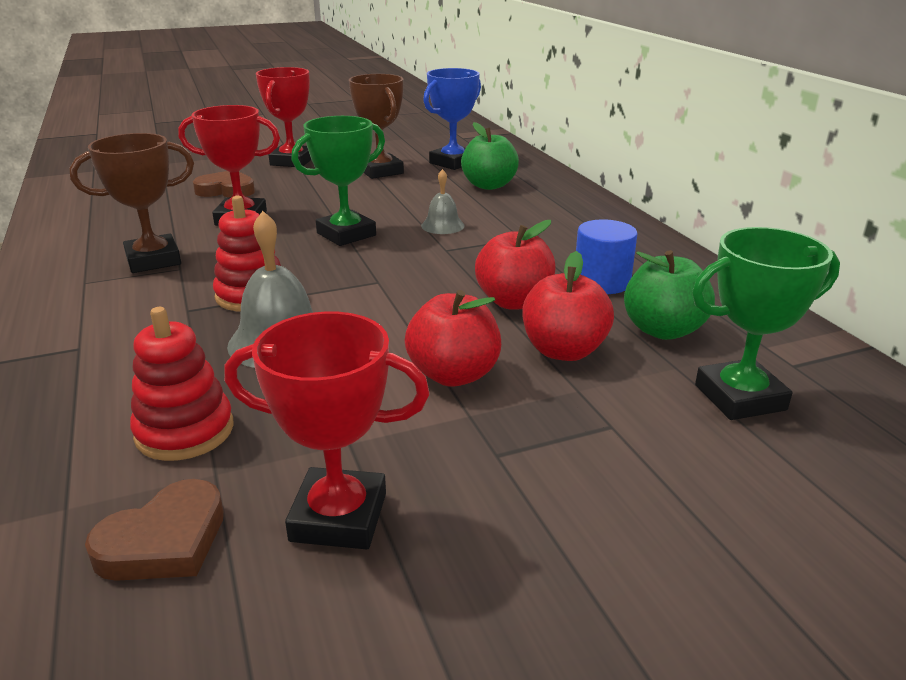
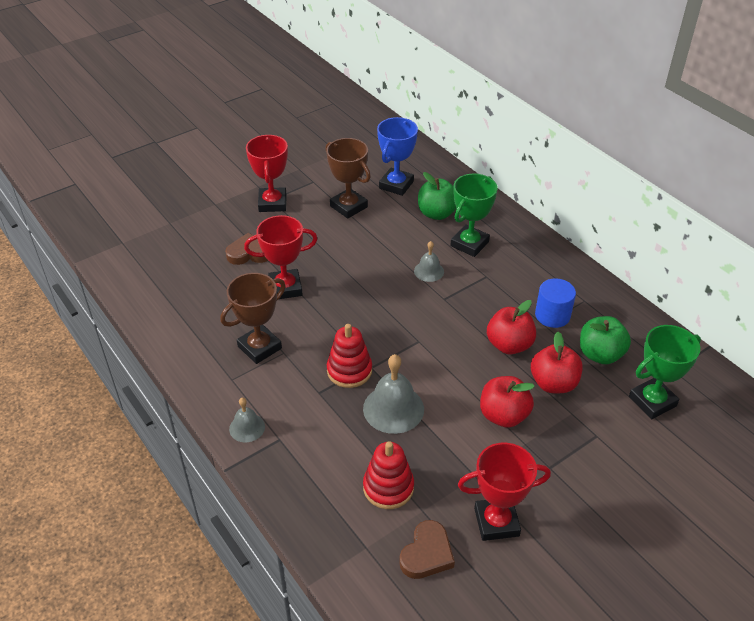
camera: 15 degrees left, 15 degrees up
green trophy [291,116,385,246] -> green trophy moved to [450,174,498,257]
none -> grey bell [229,398,265,442]

